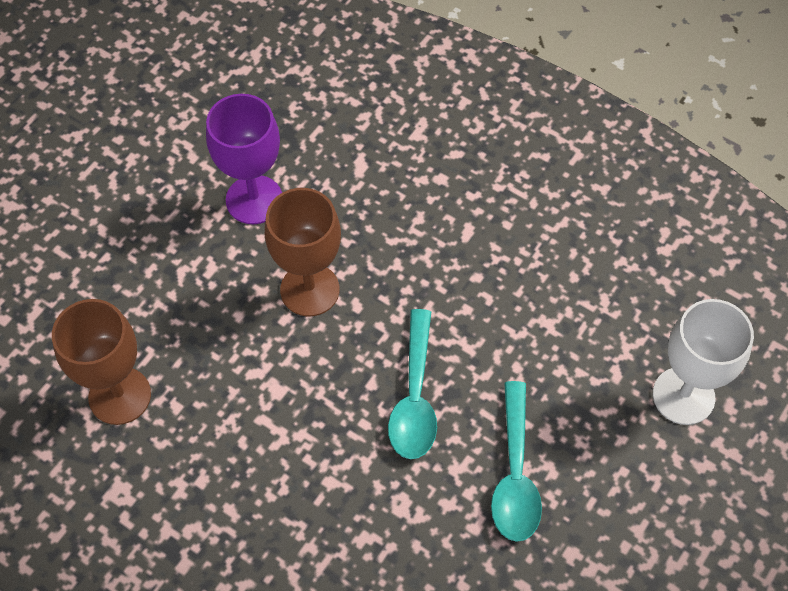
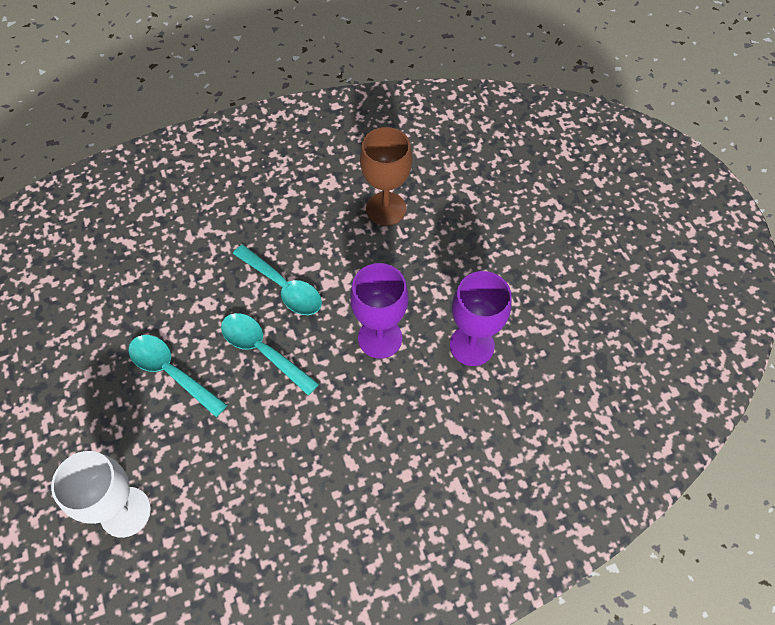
camera: 125 degrees right, 0 degrees up
brown goblet [265,188,341,316] -> purple goblet [350,263,409,359]
none -> turquoise spoon [233,245,322,315]

